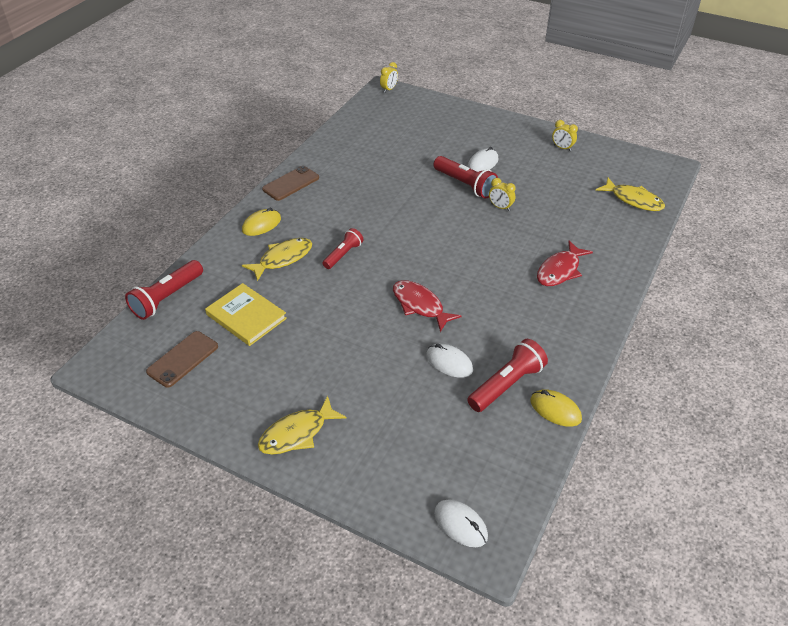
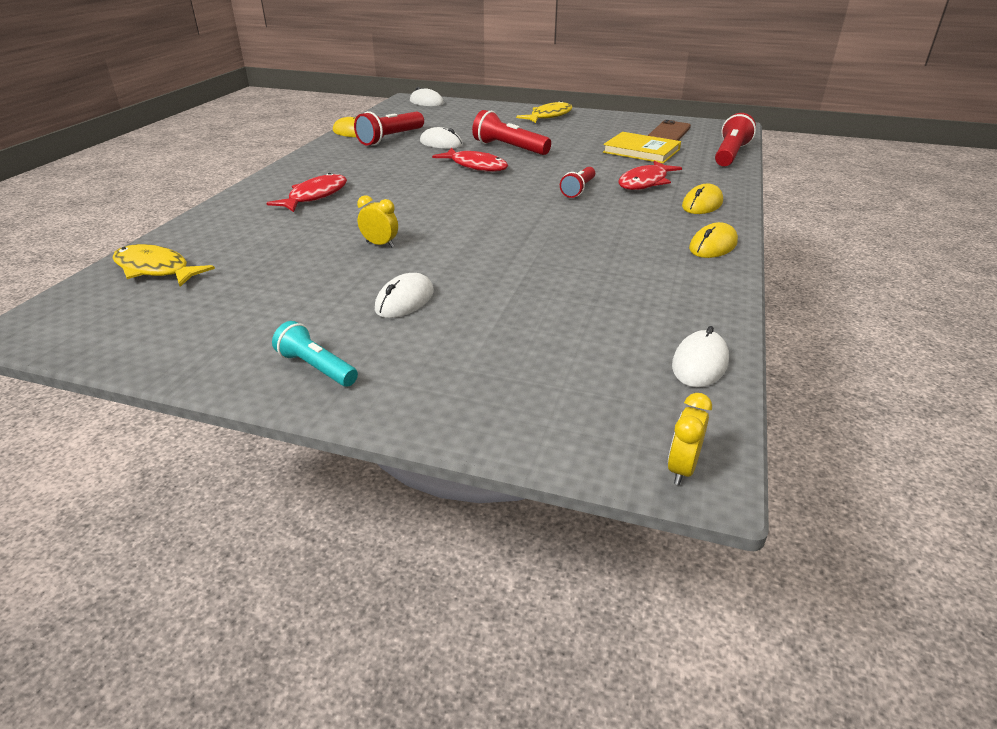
camera: 170 degrees right, 10 degrees down
yellow fish [242,238,312,281] -> red fish [618,160,682,190]
brown phone [262,166,319,201] -> yellow mouse [689,222,738,258]
red flashlight [434,156,498,199] -> red flashlight moved to [472,110,551,155]
yellow clock [552,120,578,151] -> none
none -> turquoise flashlight [272,321,358,386]
none -> white mouse [672,326,729,387]

